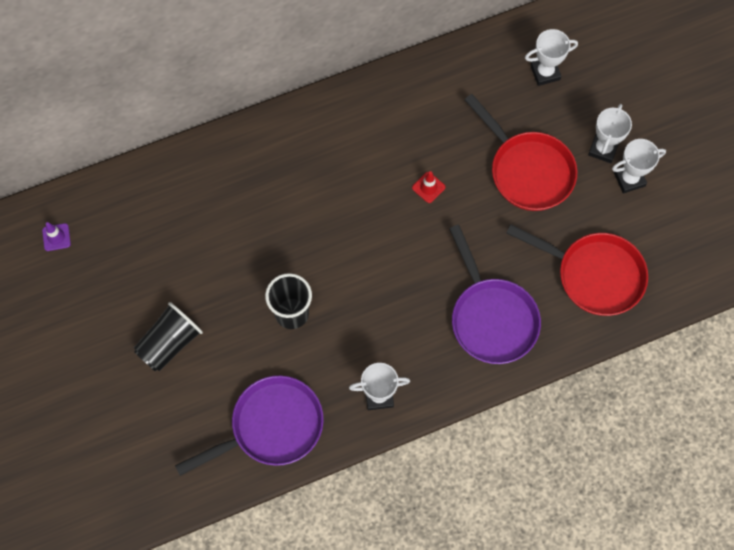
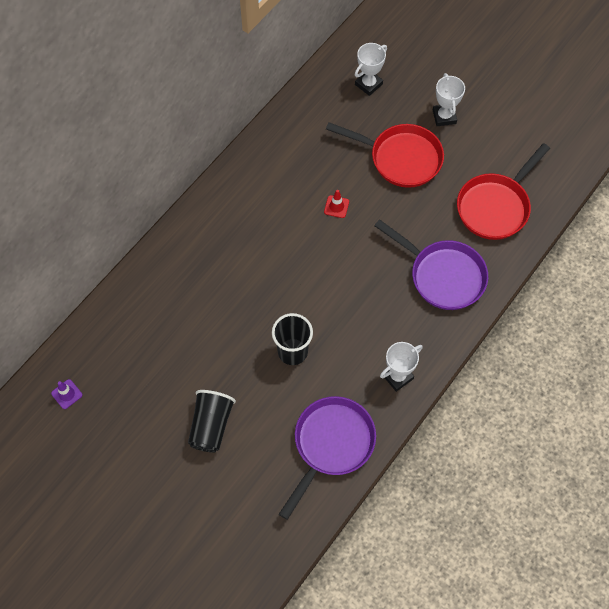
camera: 30 degrees left, 5 degrees down
red pan [506,224,648,316] -> red pan turned 135 degrees clockwise [457,143,550,240]
white trophy [612,139,666,194] -> none

